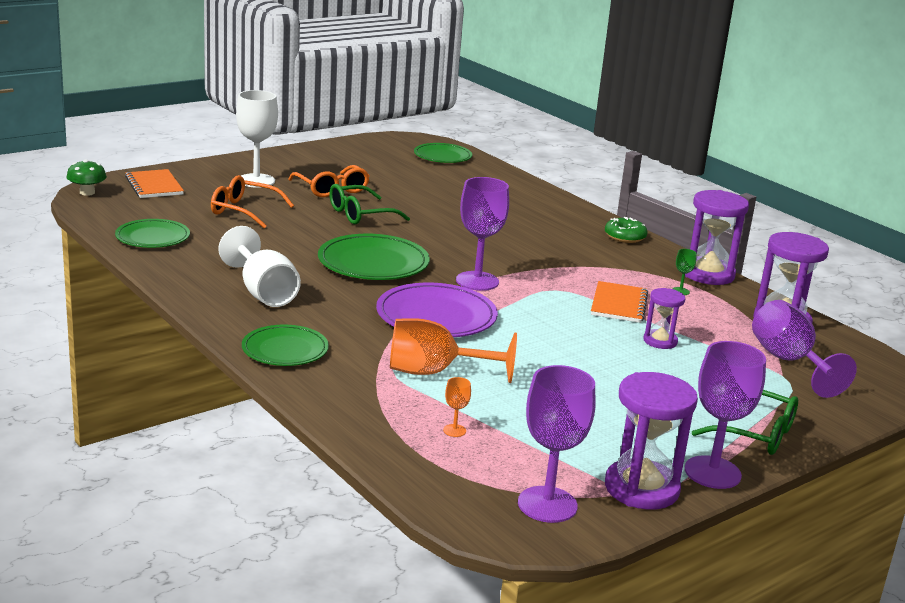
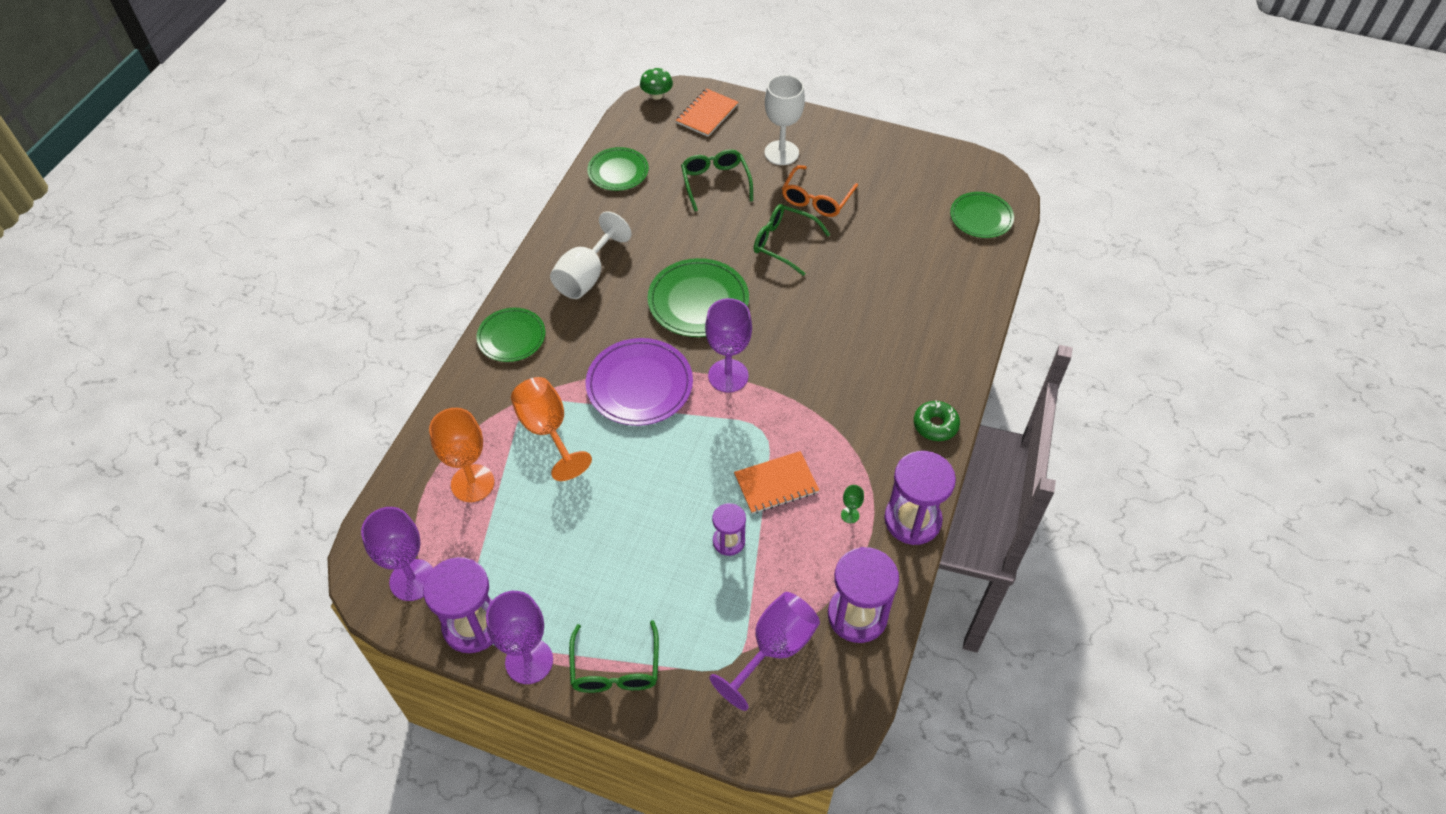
camera: 60 degrees right, 30 degrees up
orange glasses [211,175,294,228] -> green glasses [681,149,753,211]
orange goblet [443,377,471,437] -> orange goblet [429,408,494,502], size x2.37

